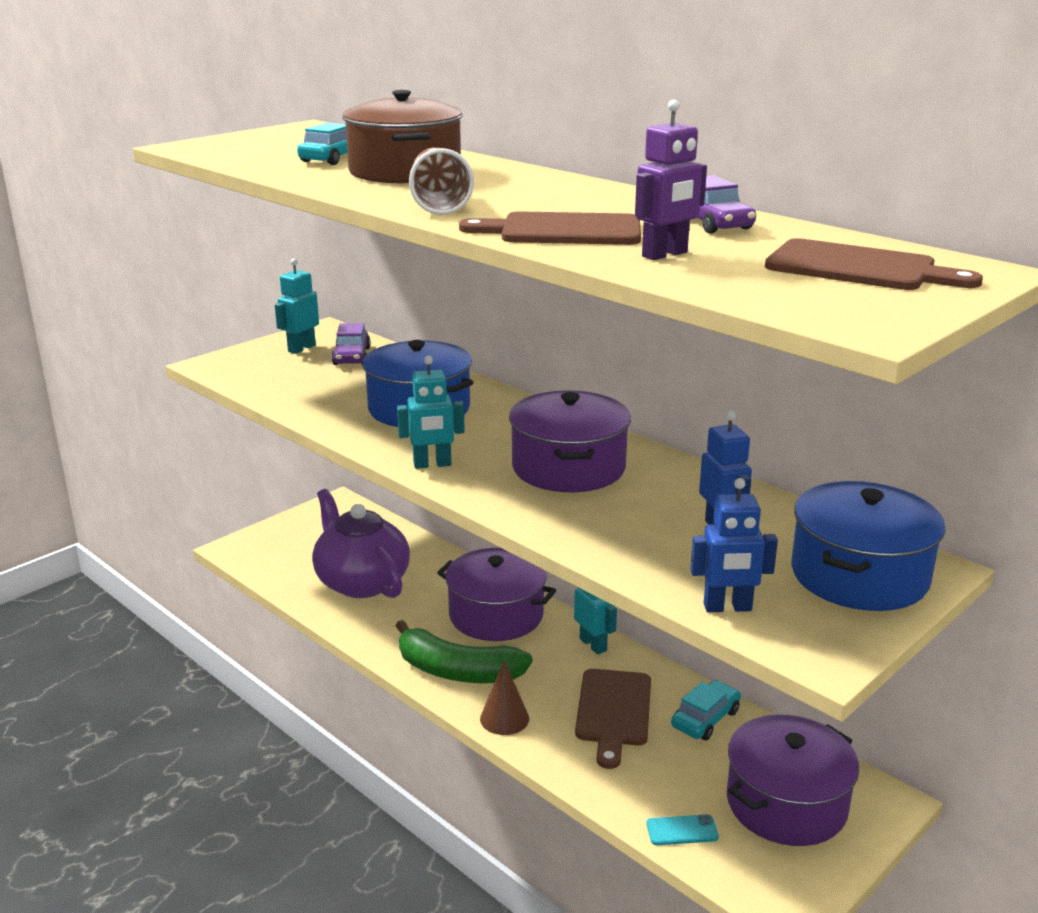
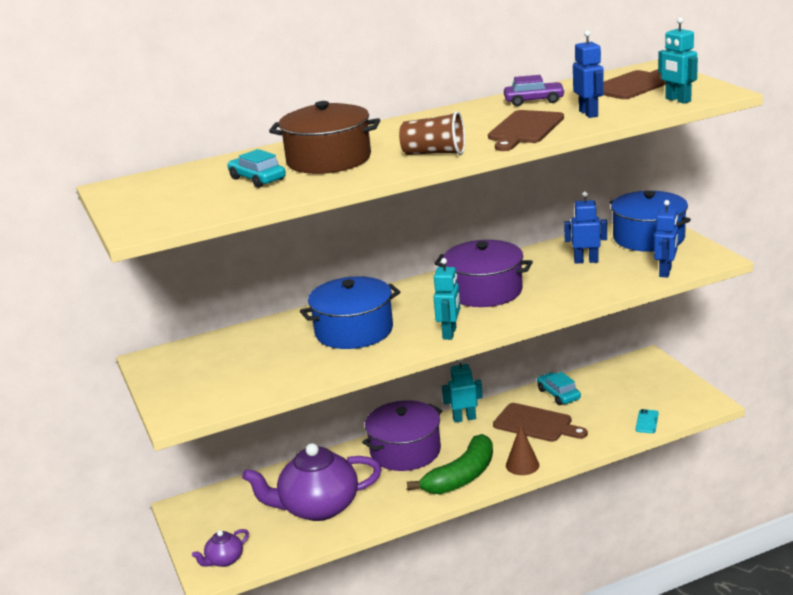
camera: 65 degrees left, 0 degrees up
turquoise robot [275,259,319,354] -> turquoise robot moved to [658,17,698,104]
purple car [331,323,371,365] -> none
purple robot [635,100,707,260] -> blue robot [573,30,604,118]
purple pot [727,715,859,846] -> none
none -> purple teapot [192,529,249,567]

